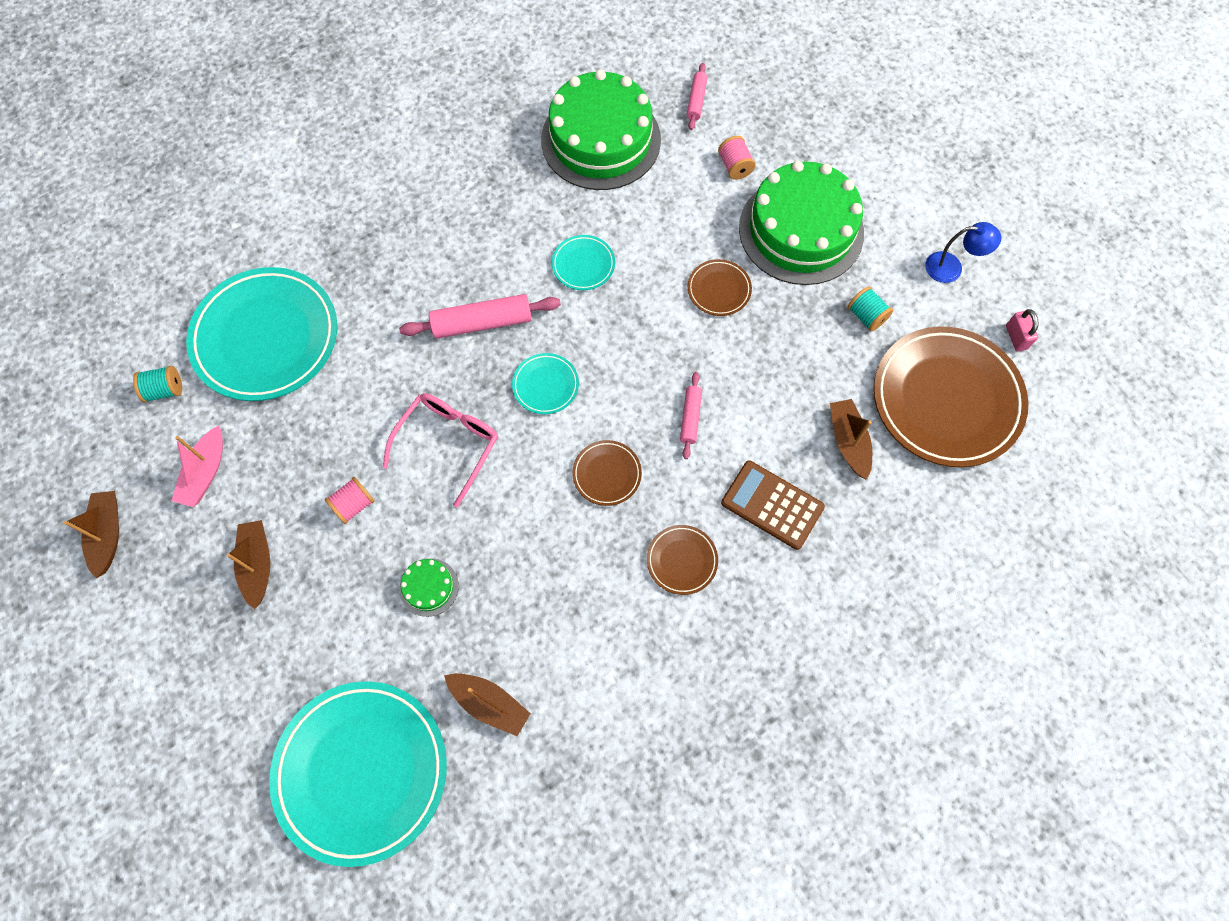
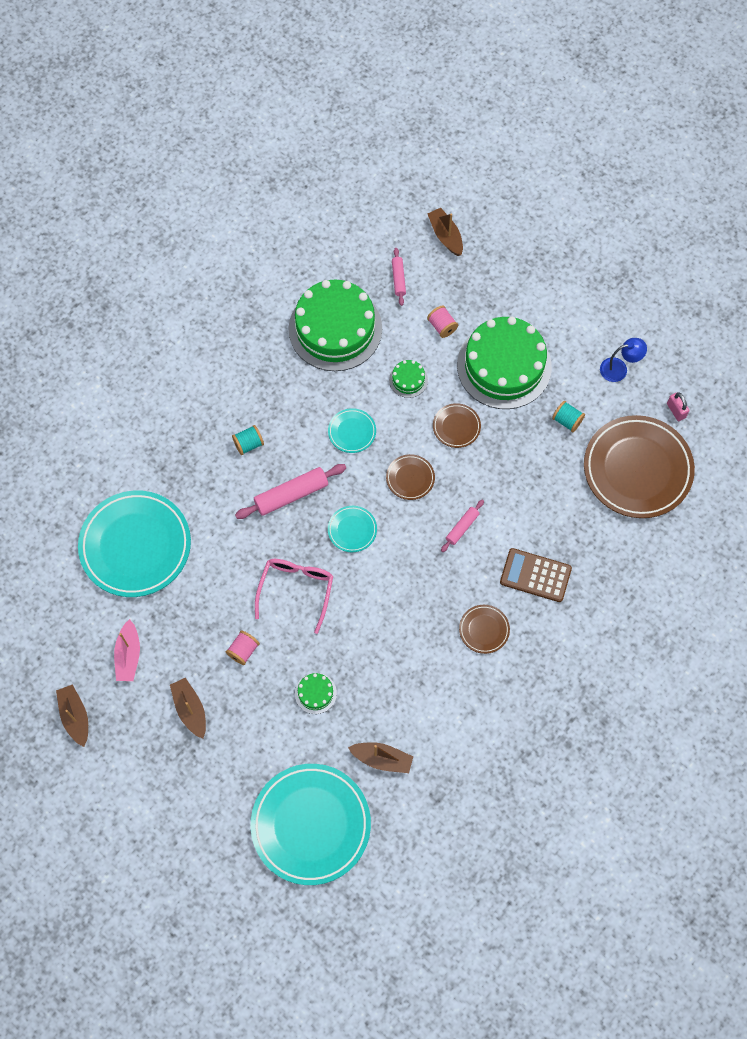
camera: 15 degrees left, 0 degrees up
turquoise spool [133,366,182,403] -> turquoise spool moved to [232,425,264,455]
brown plate [572,440,642,506] -> brown plate moved to [386,454,435,500]
pink rolling pin [680,372,702,459] -> pink rolling pin turned 45 degrees clockwise [441,500,484,552]
brown boat [830,399,872,480] -> brown boat moved to [427,208,463,256]
none -> green cake [389,360,428,398]

